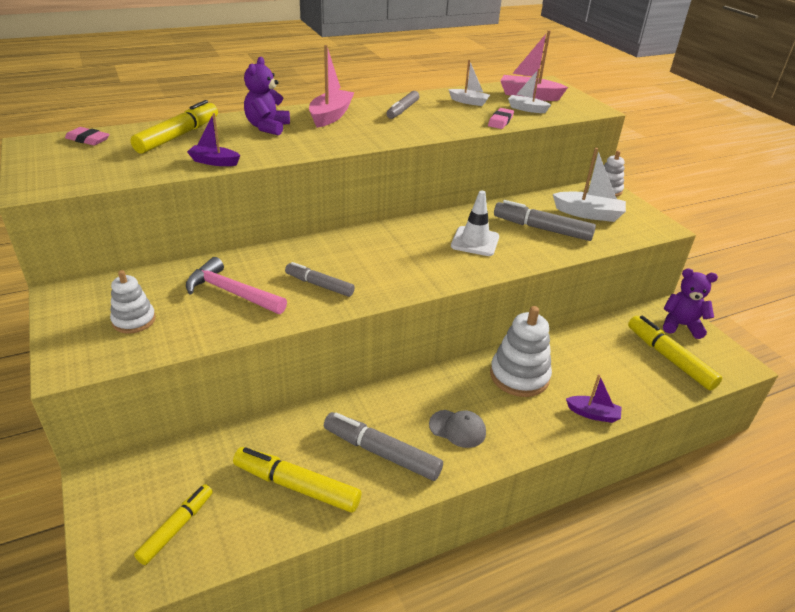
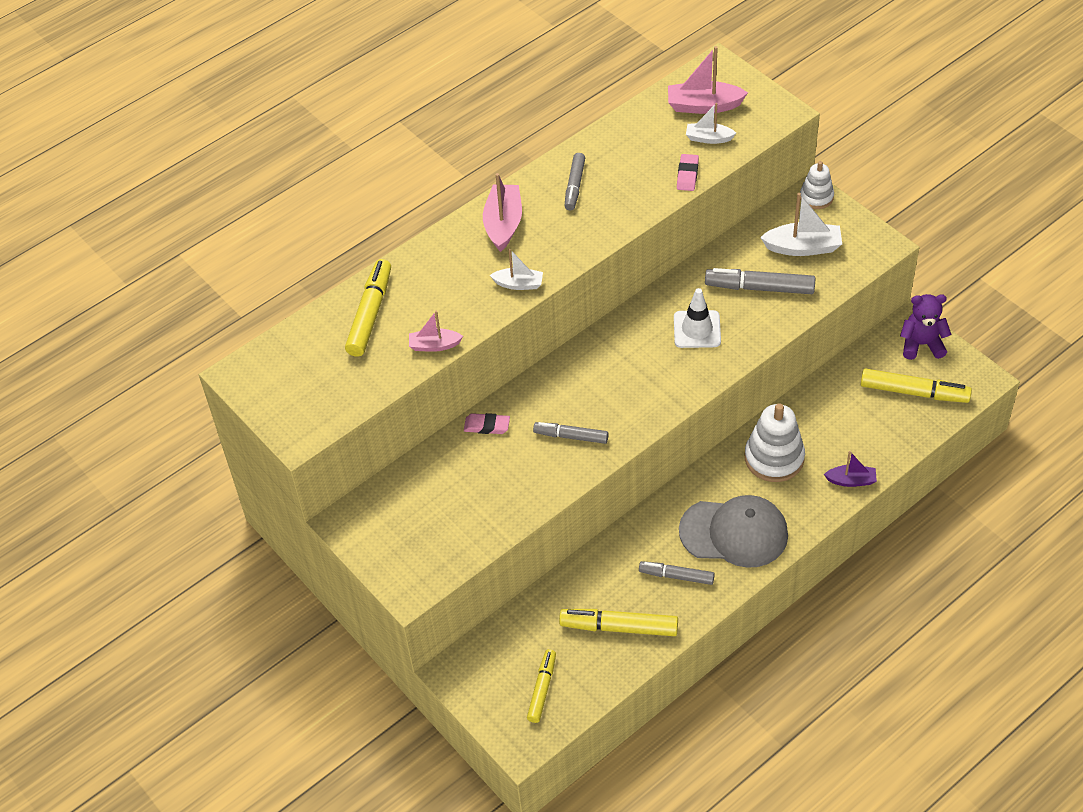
camera: 10 degrees left, 15 degrees up
pink eraser [65,127,110,146] -> pink eraser moved to [464,413,510,434]
white stacking toy [110,270,156,333] -> none
pink hammer [186,257,287,314] -> none
purple boat [187,113,240,166] -> pink boat [409,310,463,352]
purple teddy bear [244,57,290,136] -> none
grey marker [324,412,443,481] -> grey marker [639,561,715,585], size x0.65
grey cap [429,410,486,448] -> grey cap [679,495,788,568], size x2.00
white boat [448,60,490,106] -> white boat moved to [490,249,543,290]
yellow marker [628,316,722,391] -> yellow marker turned 150 degrees clockwise [861,368,972,403]

